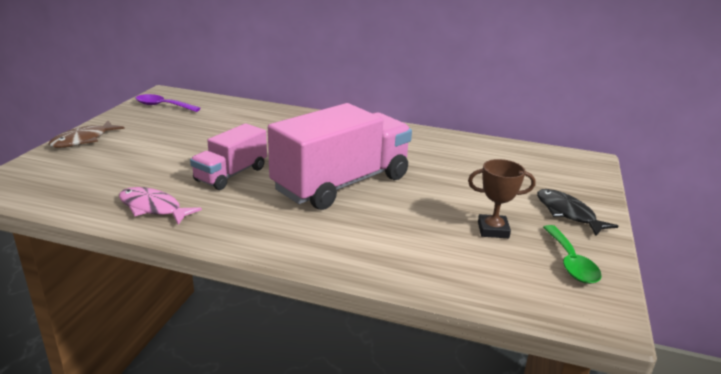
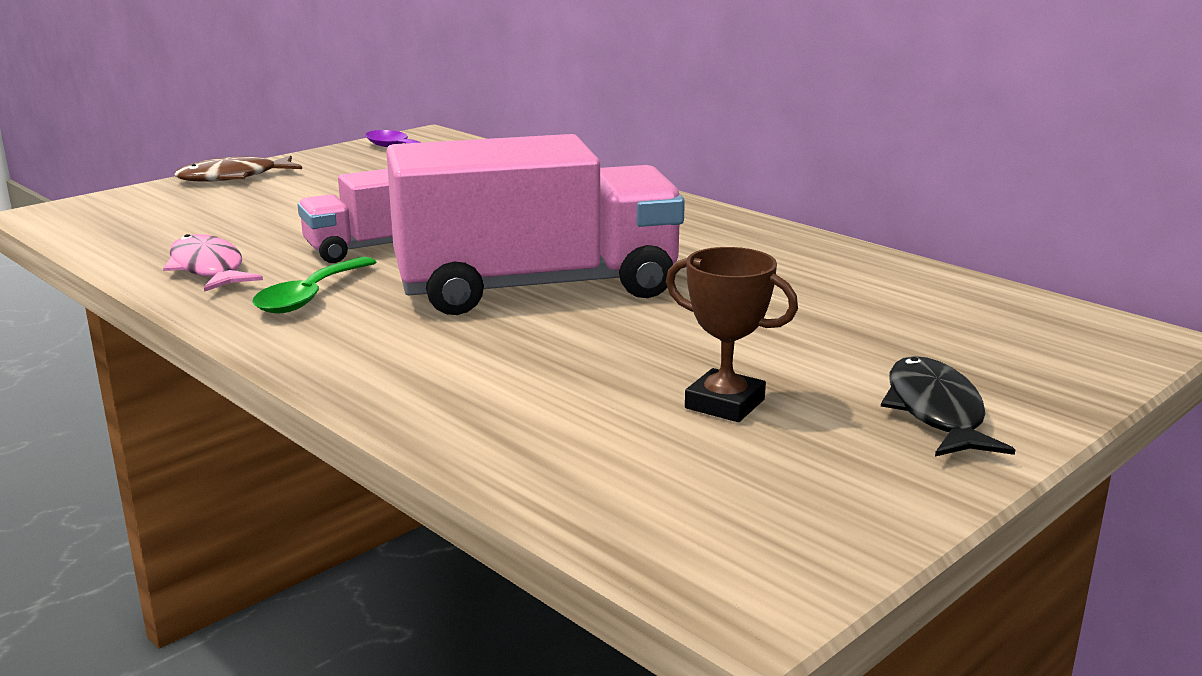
camera: 30 degrees right, 5 degrees down
green spoon [543,225,602,284] -> green spoon moved to [252,257,377,314]

